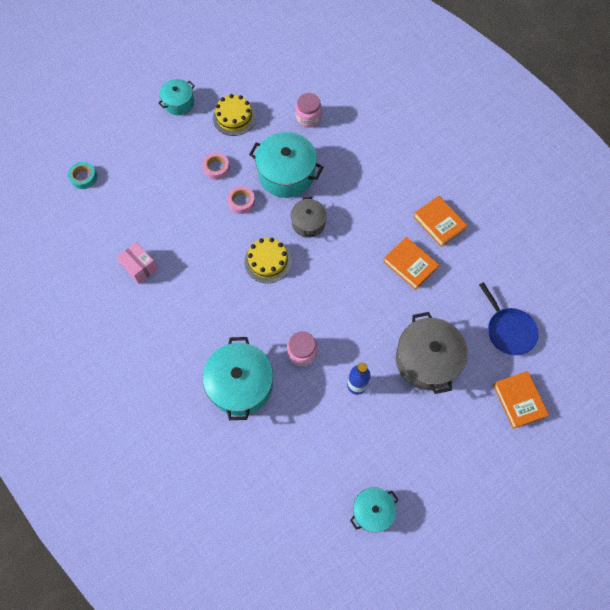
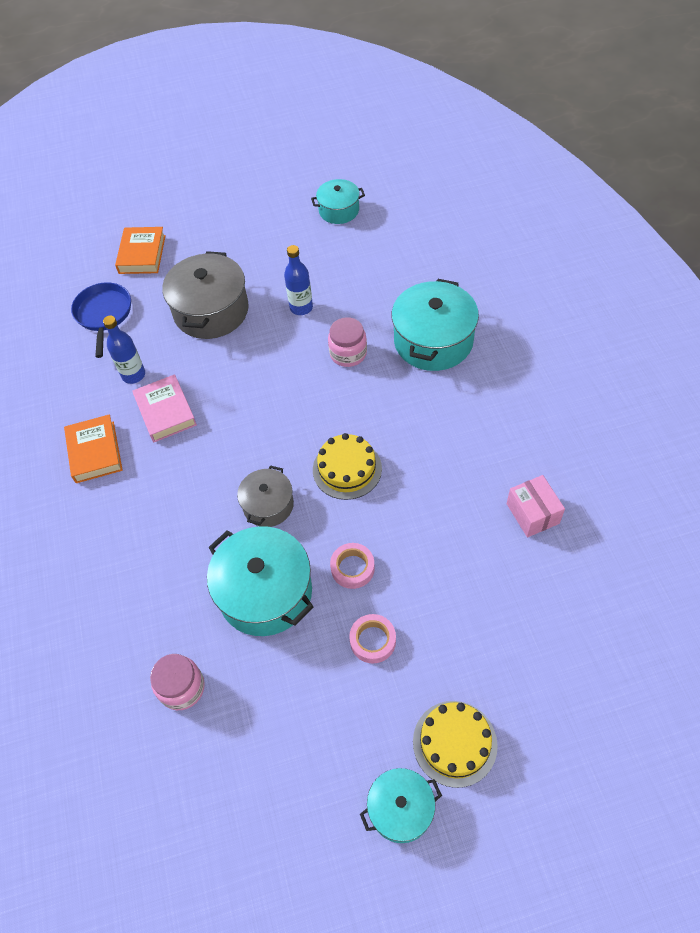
camera: 155 degrees left, 10 degrees down
turquoise tape [68,162,97,189] -> none
yellow cake [213,94,256,136] -> yellow cake moved to [413,701,498,788]
orange book [383,237,439,290] -> pink book [132,374,197,442]
none -> blue bottle [103,316,145,384]

